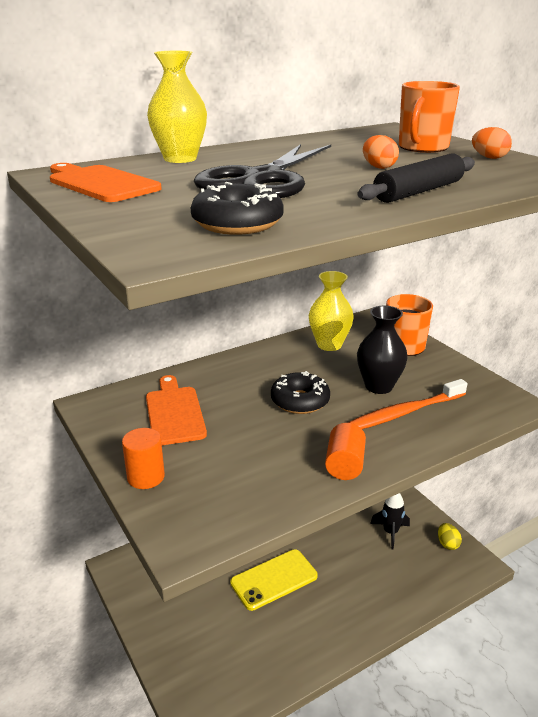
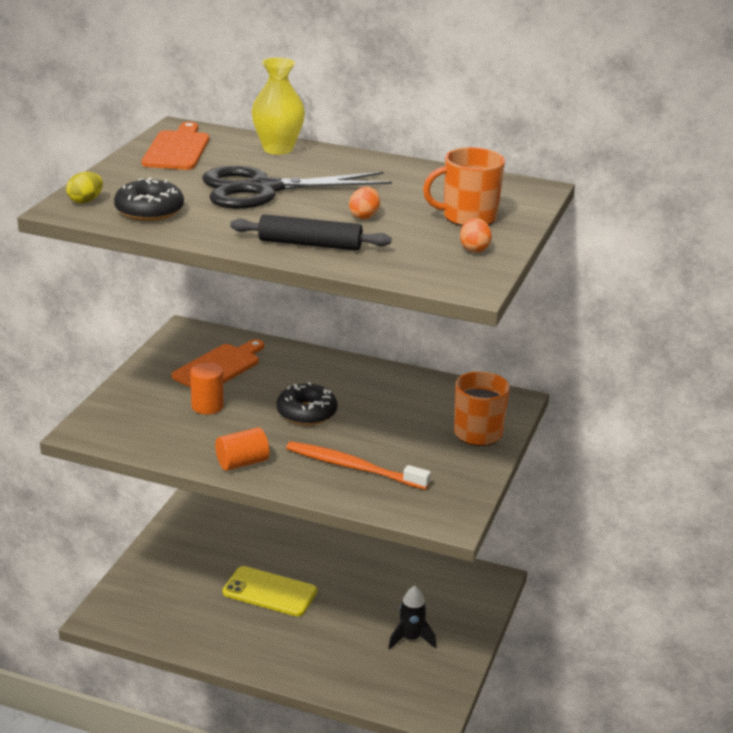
camera: 50 degrees right, 0 degrees up
orange cylinder [122,428,165,489] -> orange cylinder moved to [190,363,224,415]
yellow vase [309,271,354,351] -> none
black vase [357,306,408,394] -> none
yellow egg [438,523,462,550] -> yellow egg moved to [66,172,103,203]

